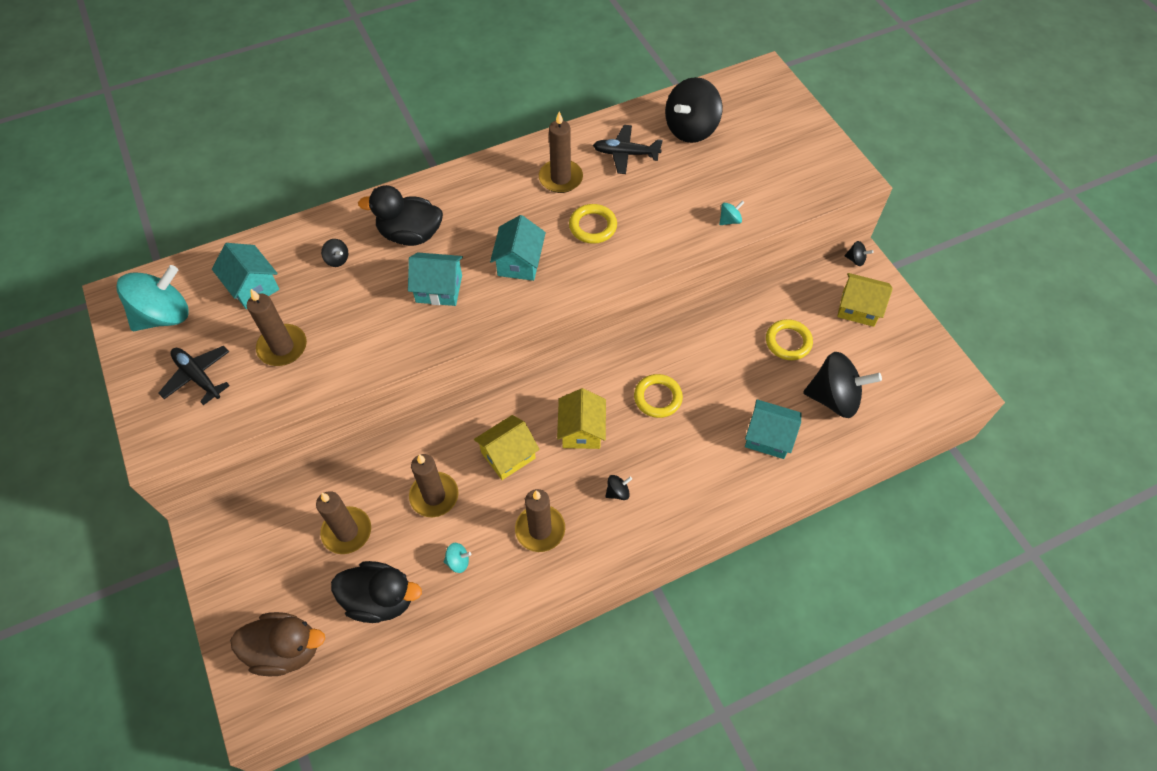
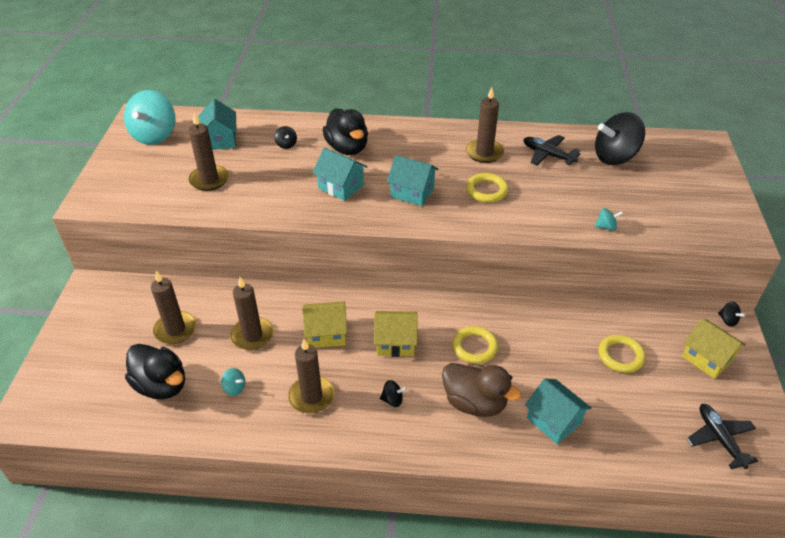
camera: 30 degrees right, 15 degrees down
turquoise spinning top [116,265,189,331] -> turquoise spinning top turned 105 degrees clockwise [124,90,175,145]
black plane [159,346,230,405] -> black plane moved to [687,404,758,469]
brown duck [230,612,325,676] -> brown duck moved to [442,363,522,417]
black duck [358,185,443,246] -> black duck turned 150 degrees counterclockwise [323,108,368,155]
turquoise house [490,215,546,281] -> turquoise house turned 75 degrees clockwise [387,155,439,206]
yellow house [557,388,606,449] -> yellow house turned 60 degrees clockwise [374,311,418,357]
black spinning top [803,352,882,418] -> none

